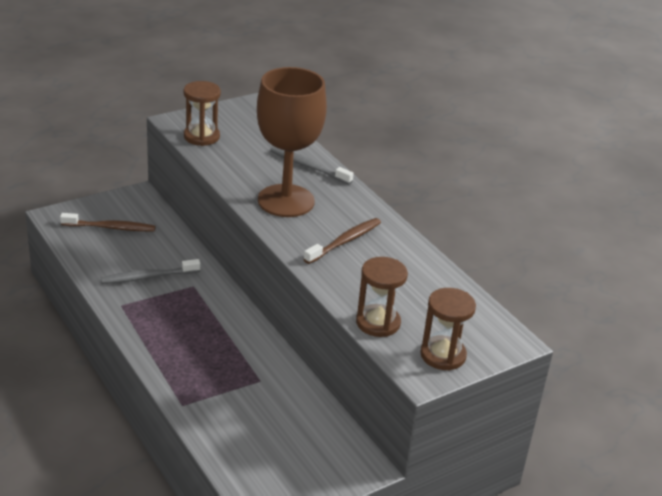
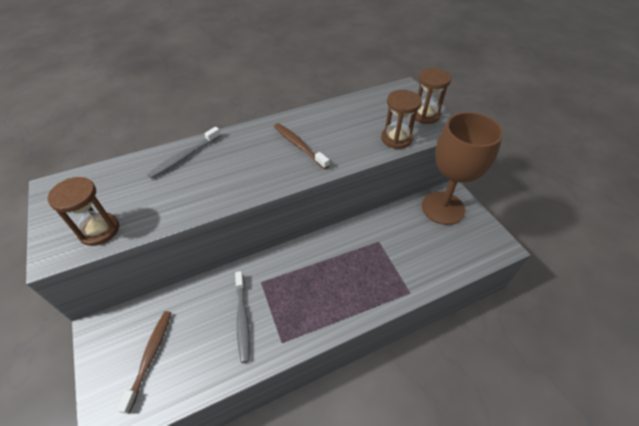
camera: 80 degrees left, 15 degrees up
brown goblet [257,67,327,217] -> brown goblet moved to [422,112,503,225]

